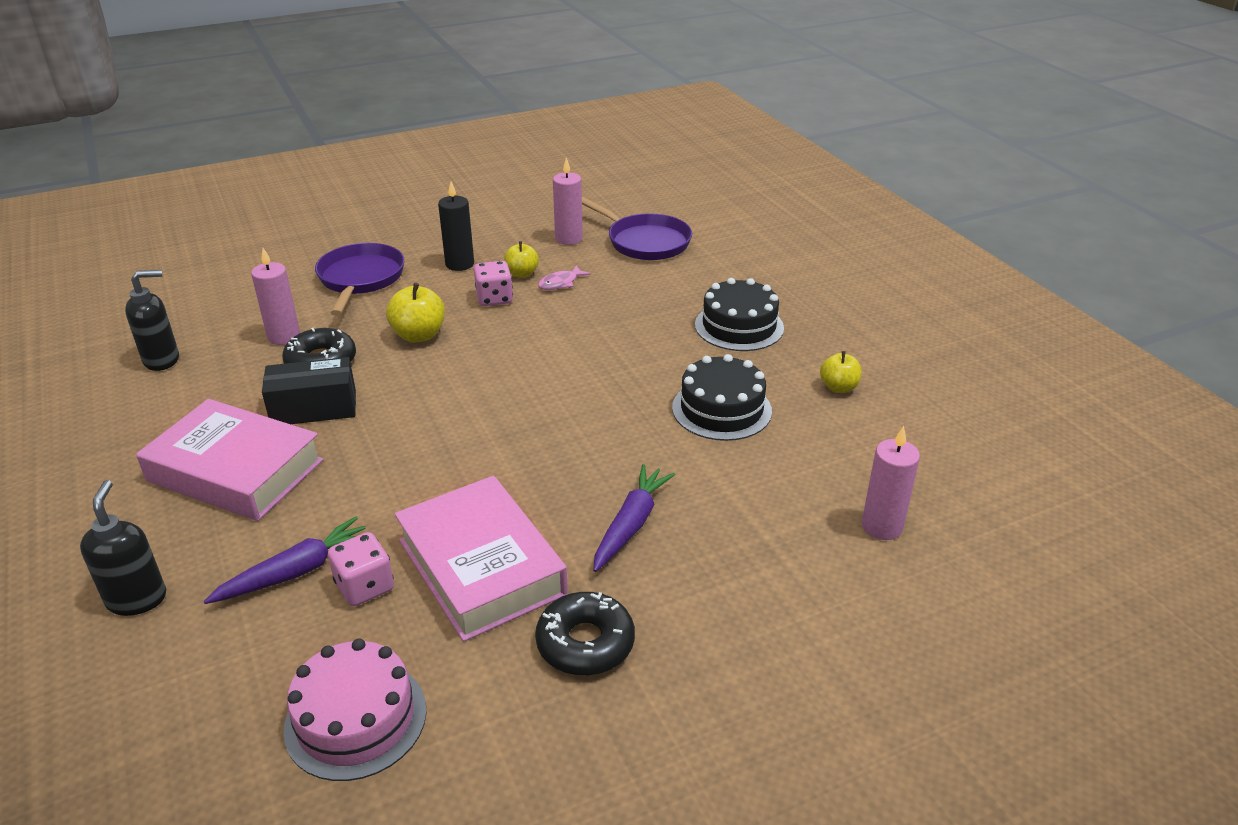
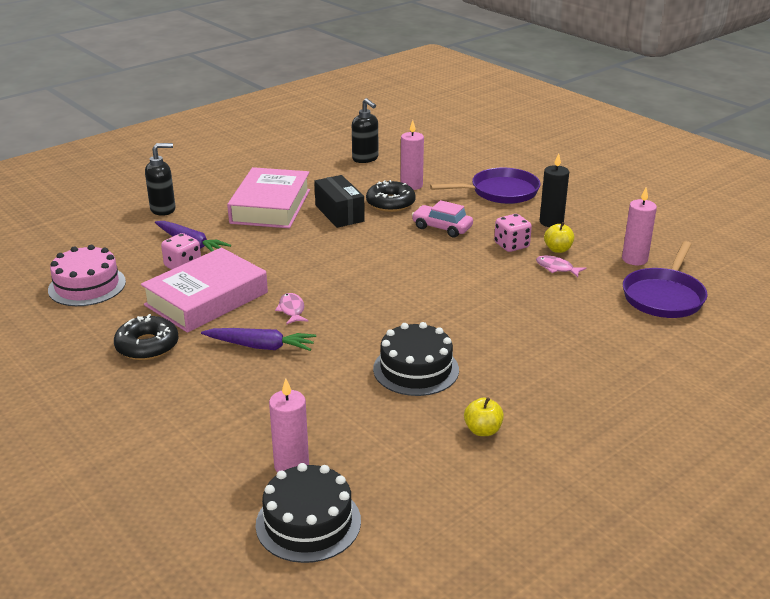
camera: 75 degrees right, 5 degrees down
yellow apple [386,283,445,343] -> pink car [412,200,473,238]
black cake [695,278,784,351] -> black cake moved to [256,463,361,563]
none -> pink fish [275,293,308,325]

